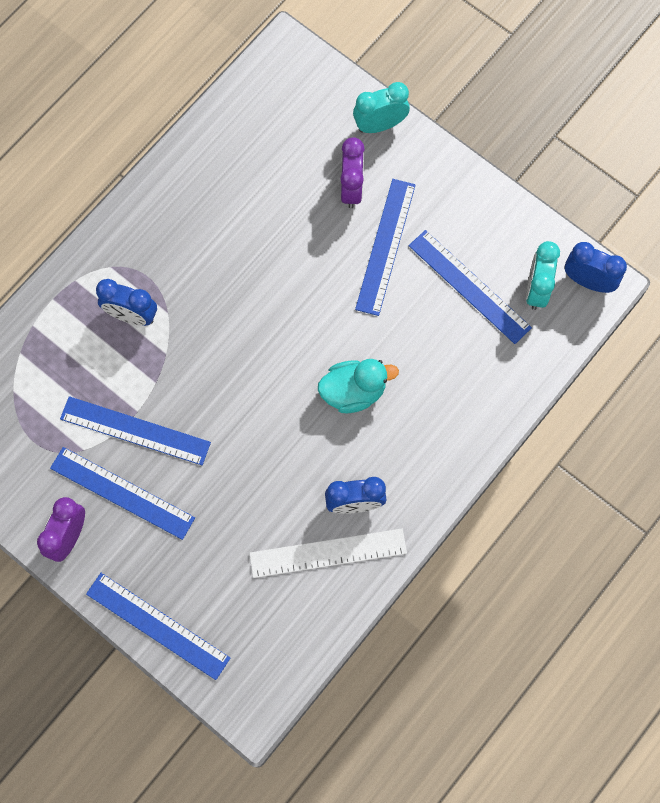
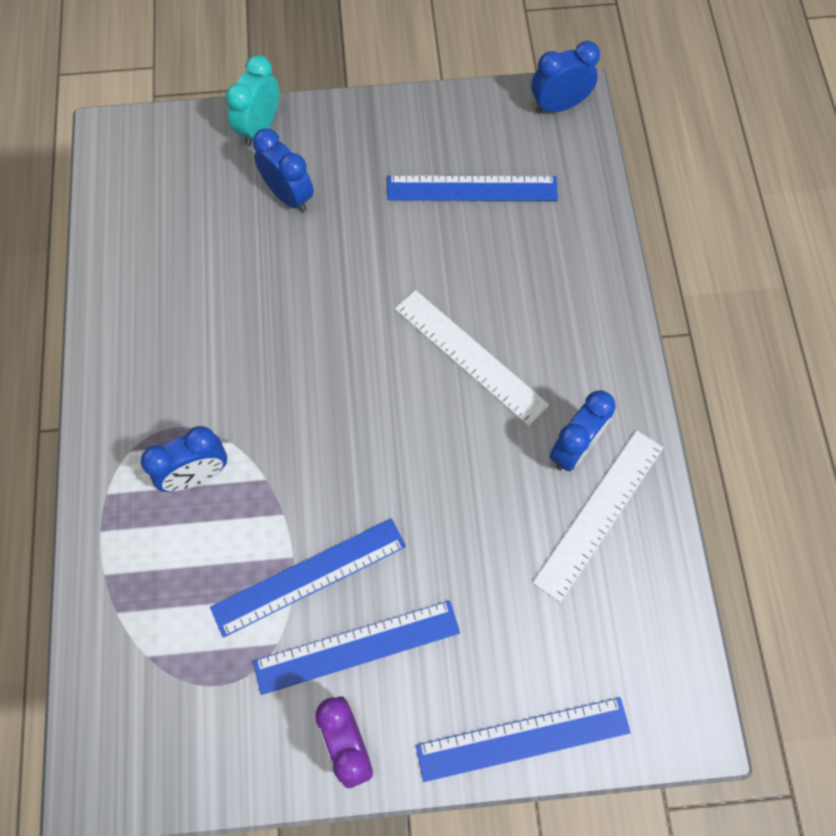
camera: 45 degrees left, 5 degrees down
turquoise duck [318,359,399,413] -> white ruler [395,290,549,426]
purple clock [340,137,365,208] -> blue clock [253,128,314,212]
blue ruler [355,179,416,316] -> none
turquoise clock [526,241,560,310] -> none

